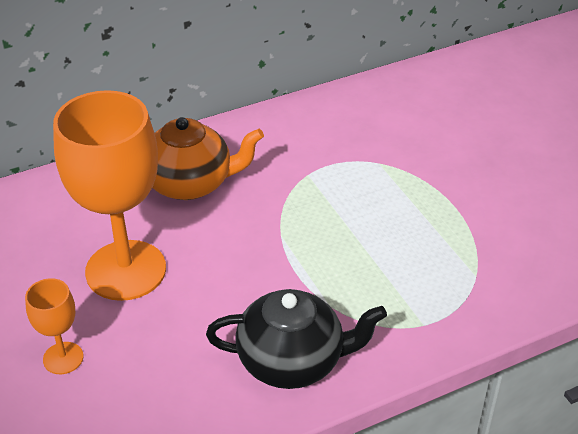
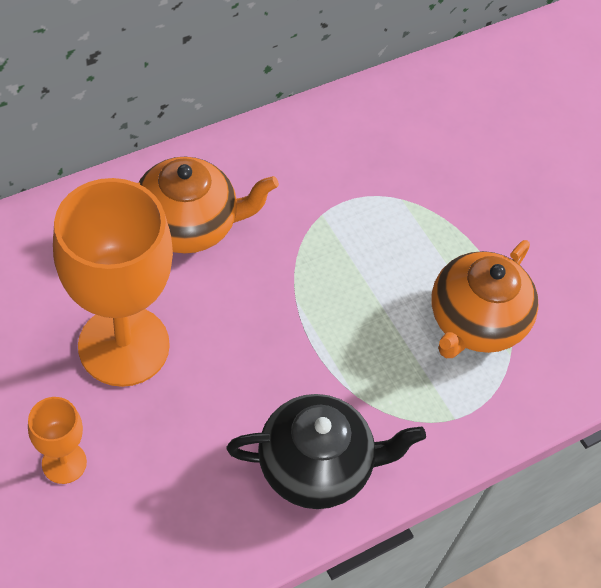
camera: 10 degrees left, 15 degrees up
none -> orange teapot [431,240,539,358]

